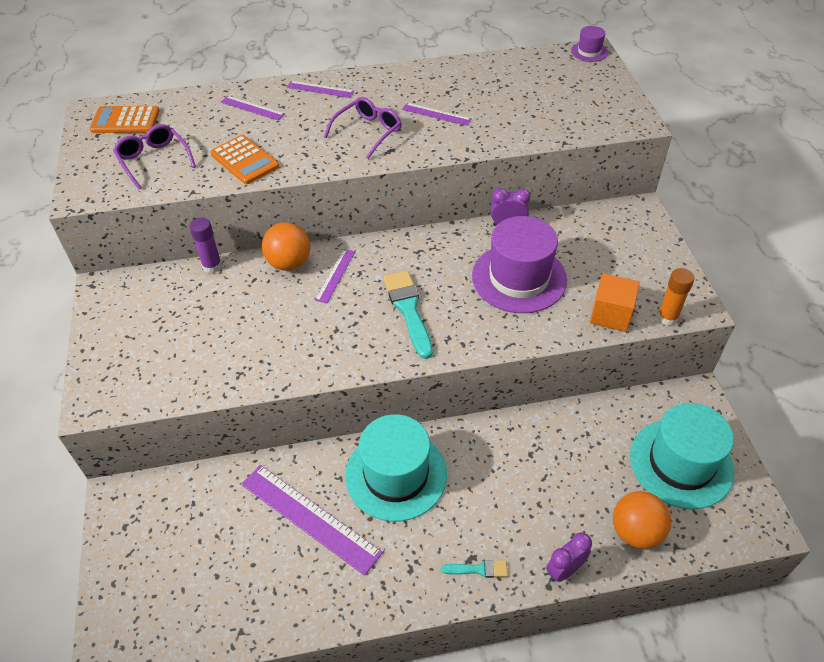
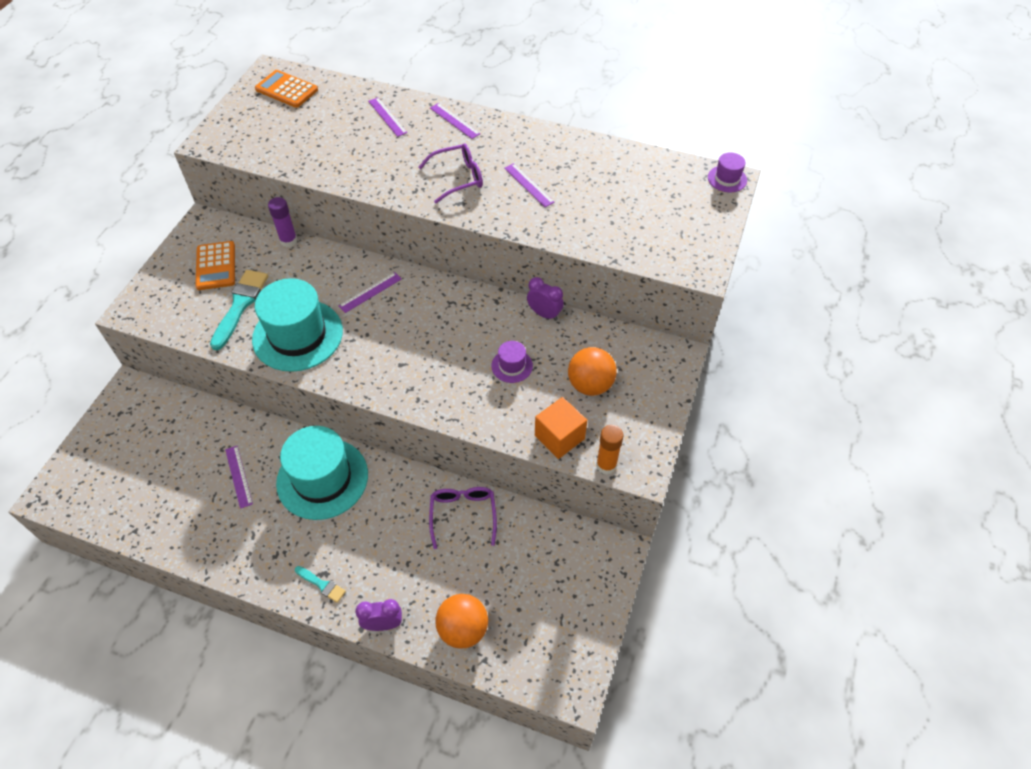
camera: 30 degrees right, 5 degrees up
purple glasses [113,124,196,190] -> purple glasses moved to [429,487,497,549]
orange calculator [210,135,279,184] -> orange calculator moved to [195,241,235,290]
purple ruler [241,465,383,576] -> purple ruler [225,446,253,509], size x0.51
orange ball [262,222,310,271] -> orange ball moved to [568,347,617,396]
turquoise brush [383,271,433,359] -> turquoise brush moved to [210,270,268,350]
purple hat [472,216,567,313] -> purple hat [491,341,533,383], size x0.45
turquoise hat [630,403,734,509] -> turquoise hat moved to [252,278,343,372]

